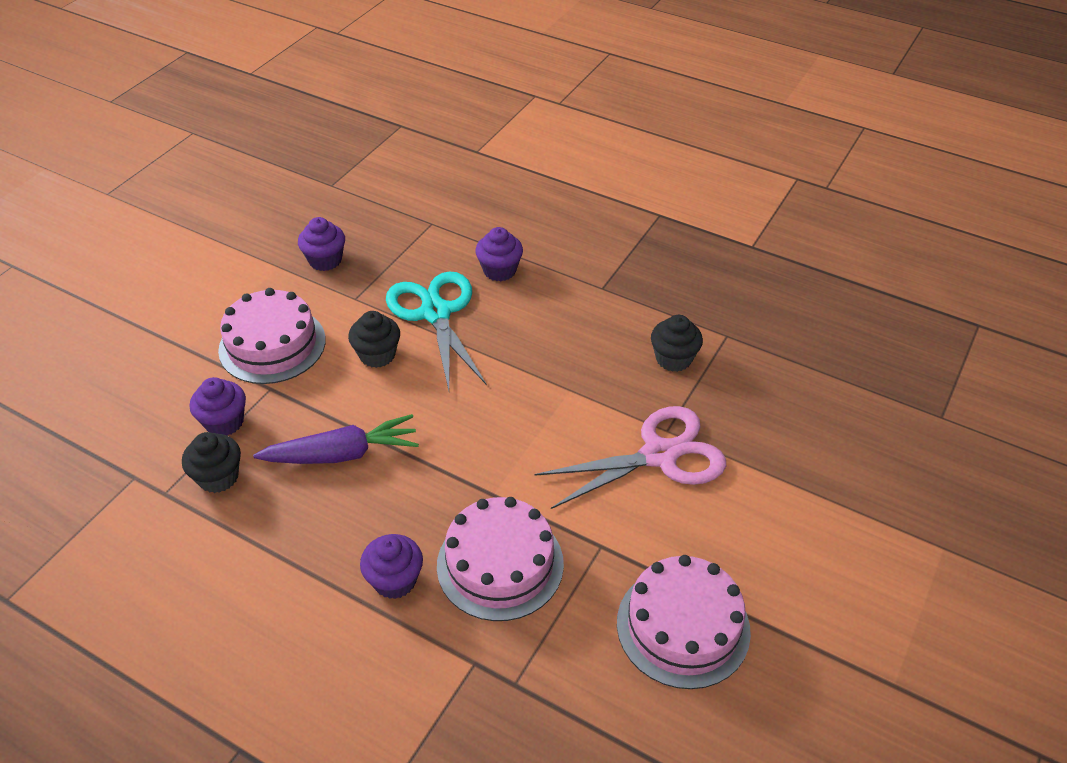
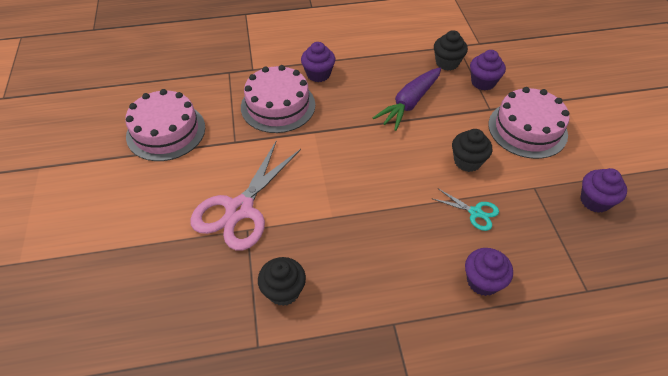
camera: 140 degrees right, 5 degrees up
turquoise scissors [386,271,487,390] -> turquoise scissors [431,188,499,231], size x0.47

